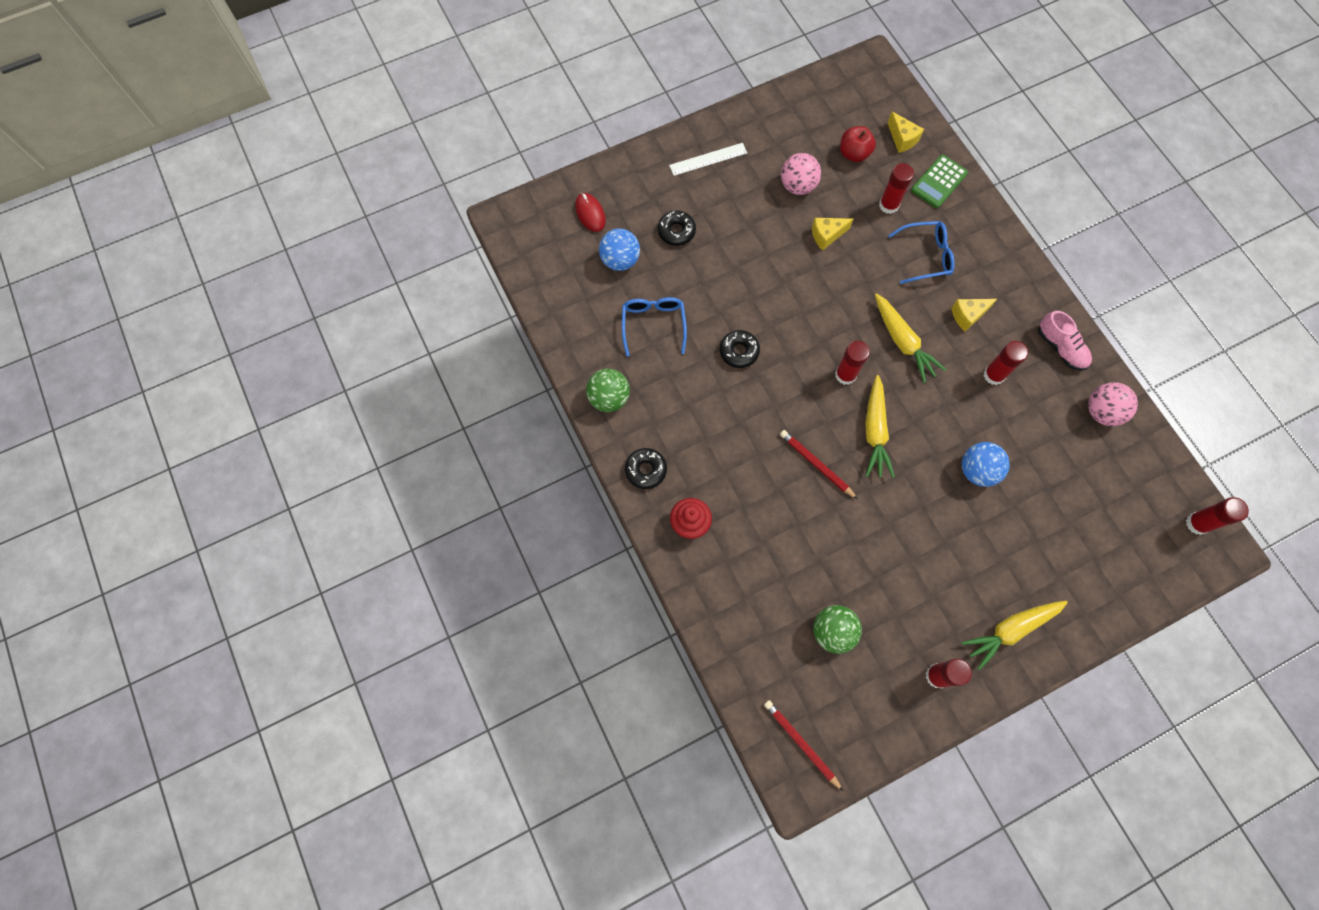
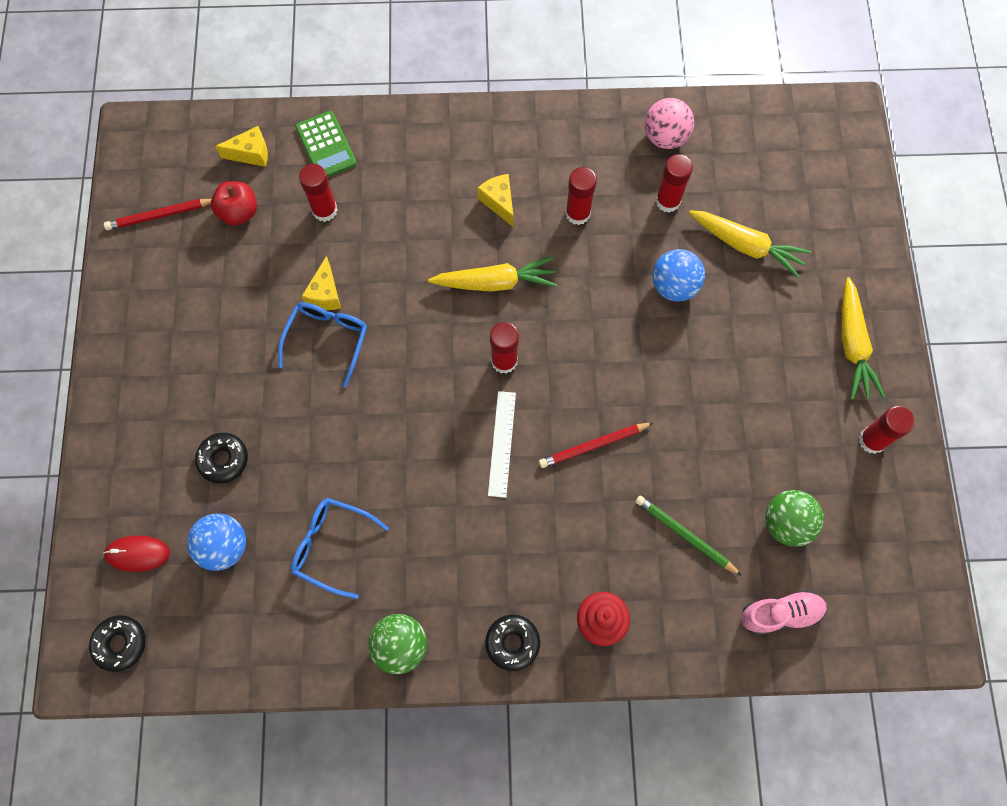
camera: 65 degrees left, 0 degrees up
white ruler [669,143,747,176] -> white ruler moved to [488,391,516,498]
black donut [720,330,760,368] -> black donut moved to [89,615,146,672]
red pencil [764,700,843,791] -> red pencil moved to [104,199,211,230]
pink ball [781,153,821,195] -> none
yellow carrot [865,375,895,478] -> yellow carrot moved to [689,210,811,278]
blue glasses [888,221,955,284] -> blue glasses moved to [278,302,367,388]
yellow cheese [951,299,997,332] -> yellow cheese turned 150 degrees clockwise [477,174,514,226]
pink shoe [1038,311,1092,371] -> pink shoe moved to [741,589,827,635]
red glue stick [1186,497,1249,535] -> red glue stick moved to [656,154,693,212]
none -> green pencil [635,496,742,576]

